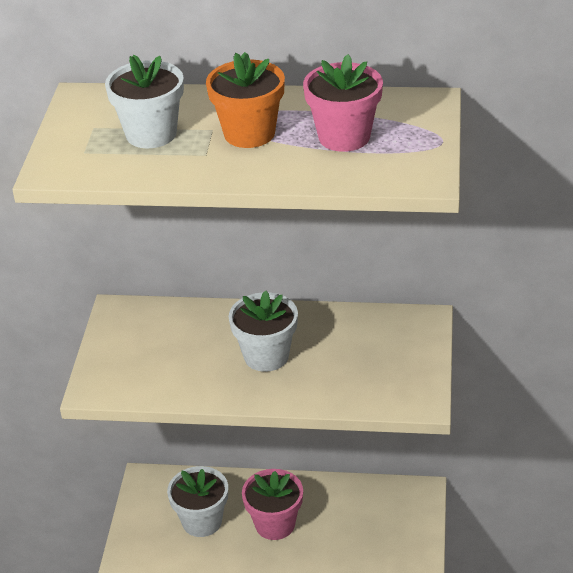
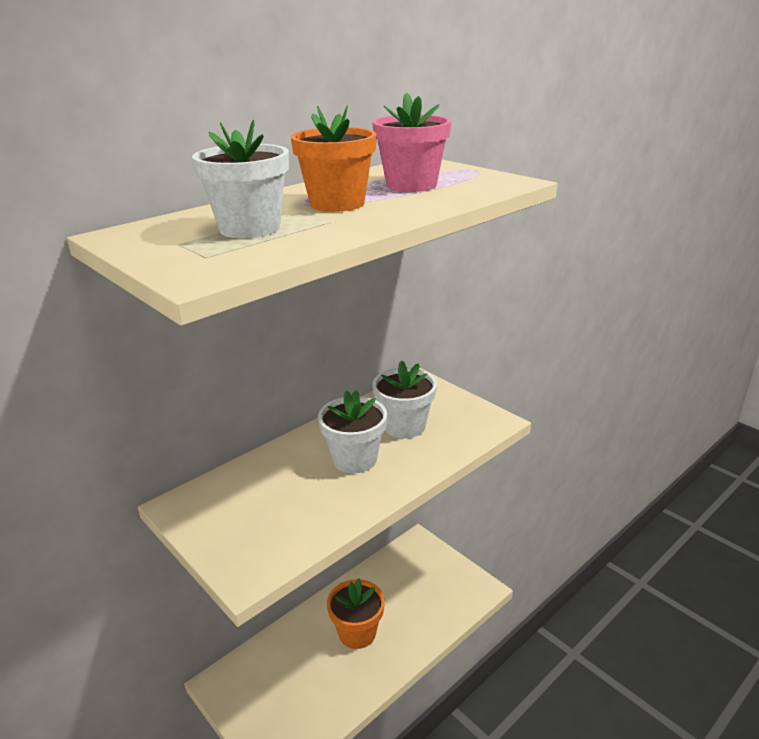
camera: 50 degrees left, 10 degrees down
white flower pot [167,466,228,537] -> white flower pot moved to [372,360,437,439]
pink flower pot [242,469,303,540] -> orange flower pot [327,578,385,649]

